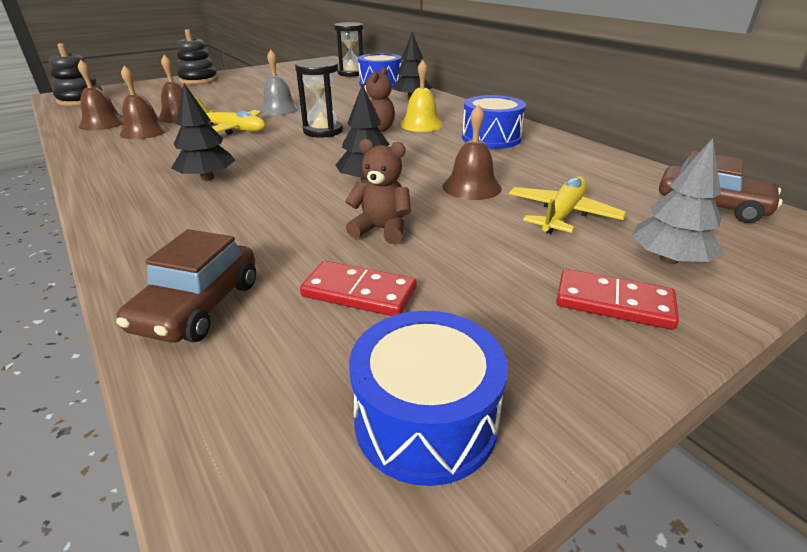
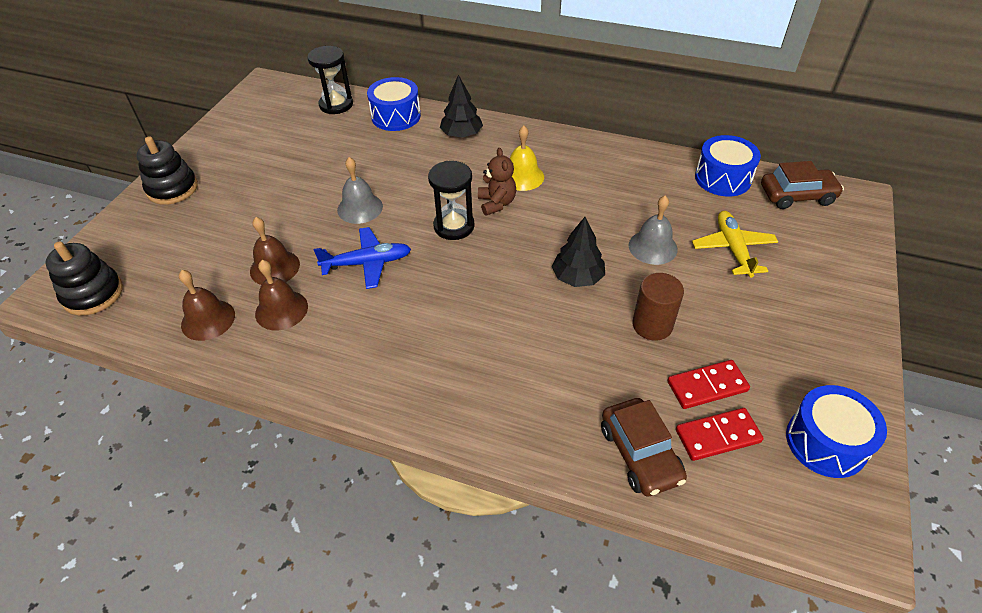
camera: 35 degrees left, 15 degrees up
black tree [171,83,235,181] -> none
yellow plane [195,98,265,135] -> blue plane [314,227,411,289]
brown teddy bear [345,139,411,244] -> brown cylinder [632,273,684,340]
brown bell [442,104,501,200] -> grey bell [629,196,678,265]
blue drum [462,95,526,149] -> blue drum moved to [695,135,761,196]
red domino [556,269,679,330] -> red domino moved to [676,408,764,461]
grey tree [632,138,723,264] -> none

